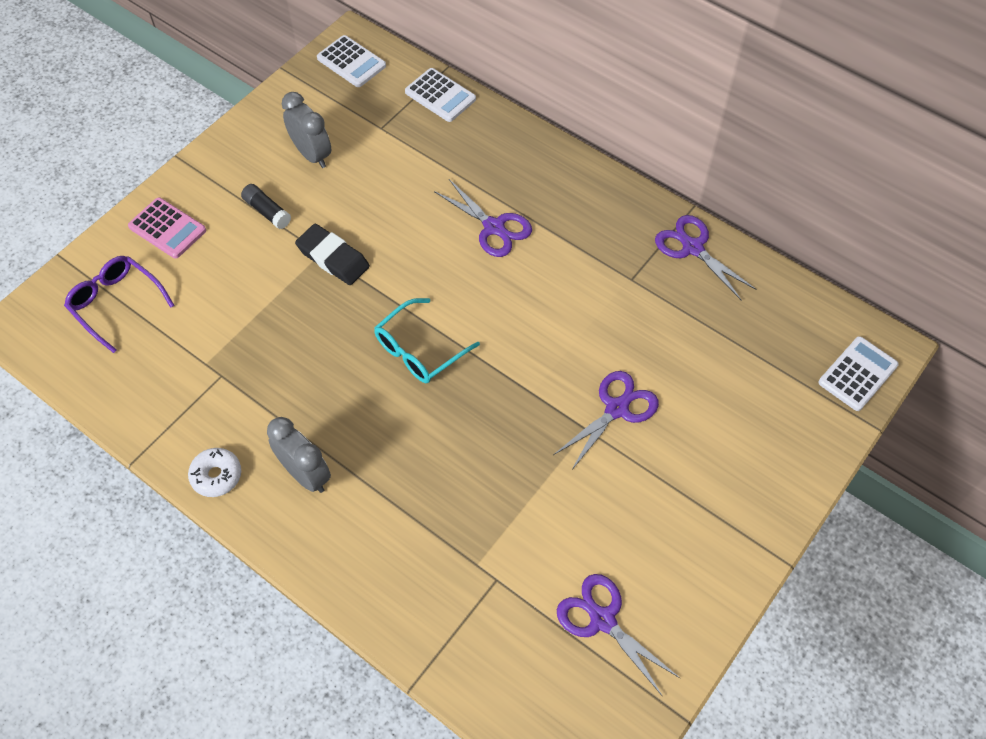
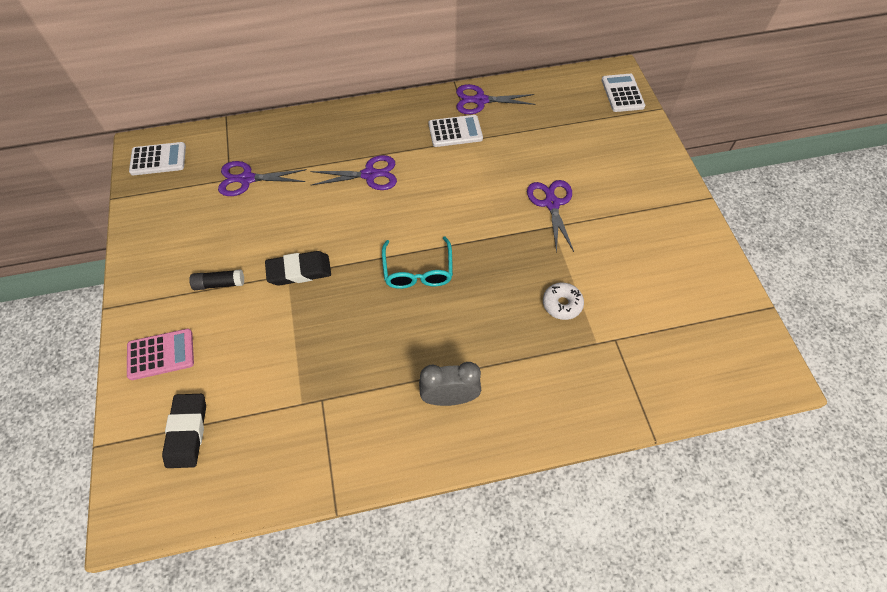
camera: 50 degrees left, 0 degrees up
purple glasses [64,256,175,353] -> black eraser [162,394,206,468]
white donut [188,448,241,497] -> white donut moved to [543,282,584,320]
grey clock [282,92,331,168] -> none
white calculator [405,68,476,122] -> white calculator moved to [429,115,483,147]
purple scissors [557,574,681,697] -> purple scissors moved to [218,161,307,196]

